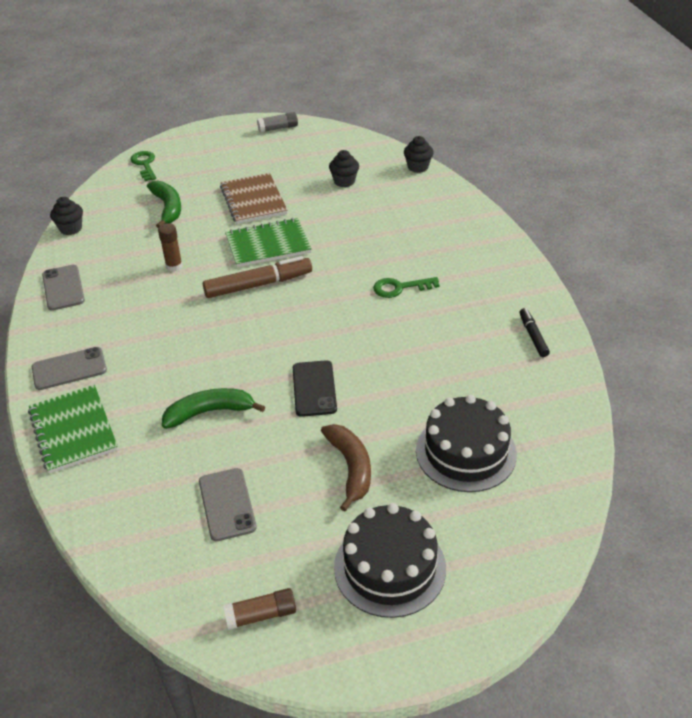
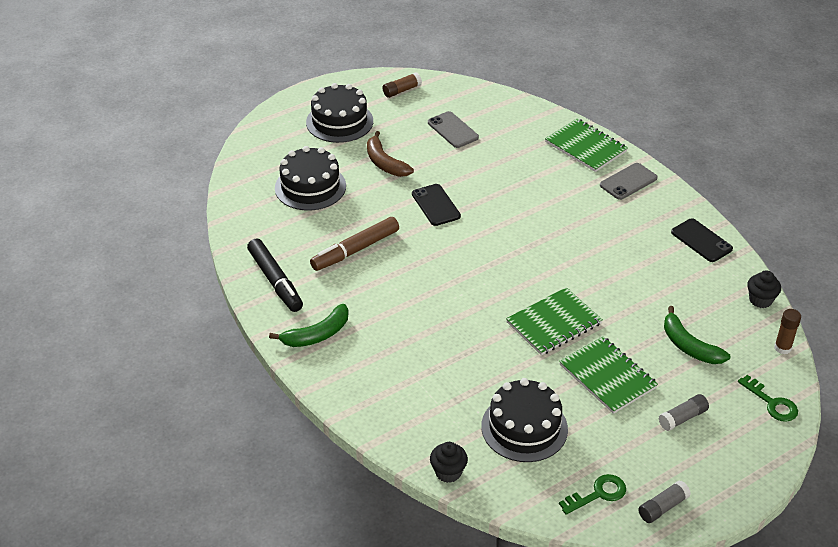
camera: 160 degrees right, 0 degrees up
grey phone [42,265,85,311] -> black phone [671,218,733,262]
brown glue stick [158,223,183,272] -> brown glue stick moved to [774,309,801,354]
green banana [162,388,265,429] -> green banana moved to [269,304,349,347]
brown marker [203,256,312,298] -> brown marker moved to [310,217,399,271]
brown notebook [220,173,288,224] -> green notebook [559,336,658,414]
black cupcake [329,150,359,187] -> black cake [481,378,568,462]
green key [373,277,440,298] -> green key moved to [559,474,626,515]
black marker [520,308,550,357] -> black marker [247,238,303,312], size x1.82
none -> grey glue stick [659,394,709,431]

